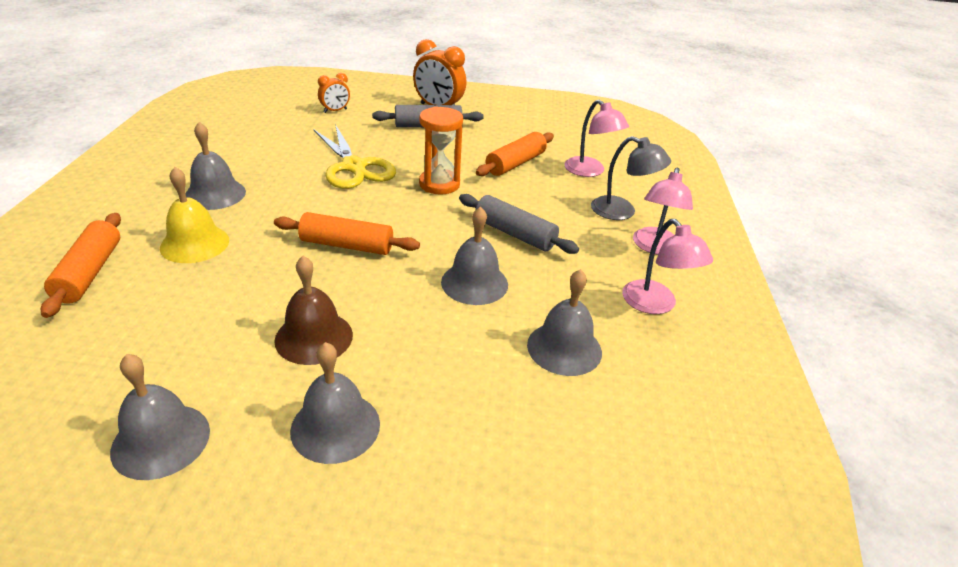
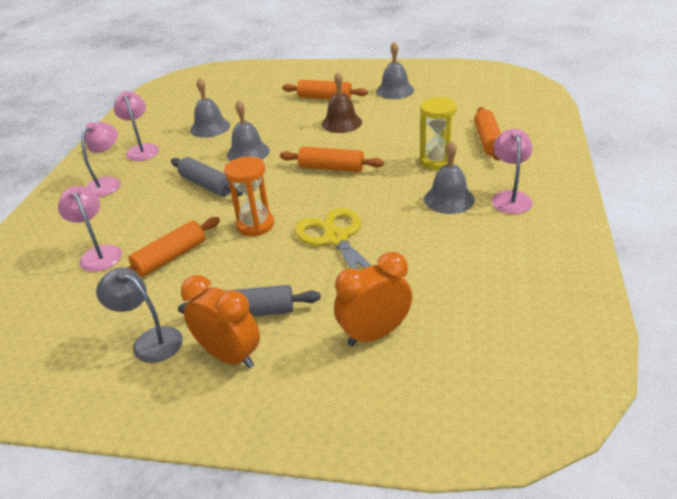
camera: 170 degrees left, 0 degrees up
yellow bell [160,167,229,263] -> yellow hourglass [420,97,457,170]
grey bell [290,342,380,464] -> orange rolling pin [282,80,368,99]
orange clock [318,73,350,113] -> orange clock [334,252,412,346], size x1.78
grey lamp [591,136,671,220] -> grey lamp moved to [96,268,183,363]
none -> pink lamp [492,129,533,214]

